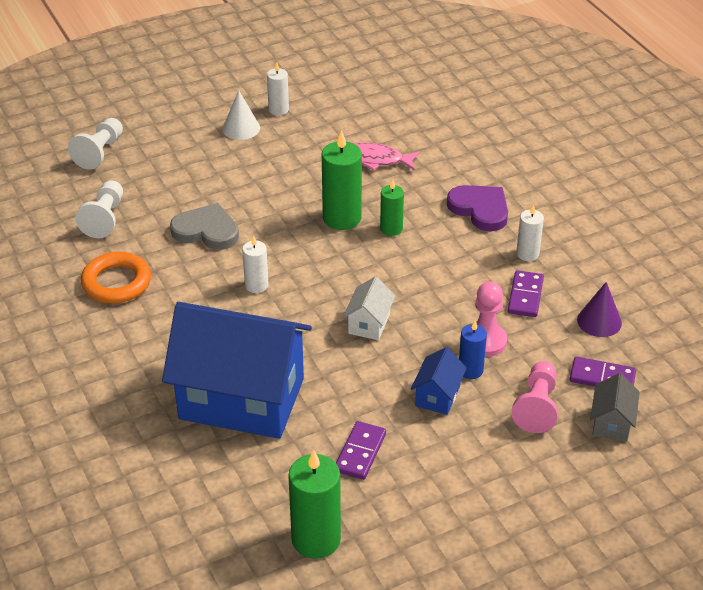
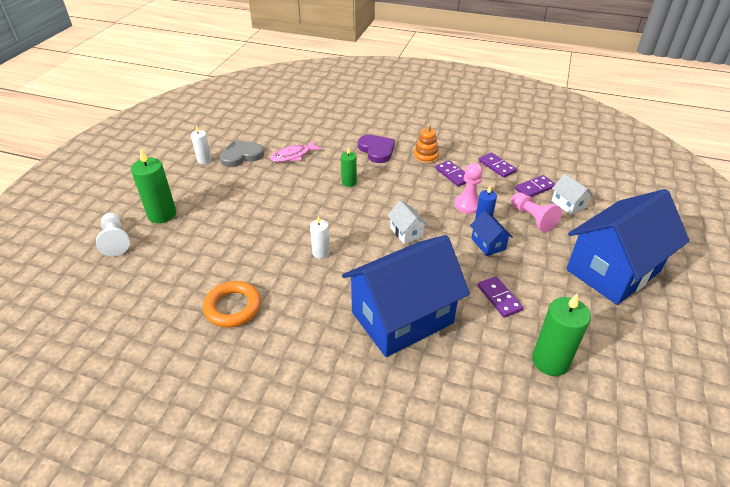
camera: 45 degrees left, 0 degrees up
white pawn [75,180,123,238] -> none
grey heart [170,203,239,250] -> grey heart moved to [220,140,264,167]
white cone [222,90,260,140] -> none
green candle [322,130,362,230] -> green candle moved to [131,148,176,223]
purple heart [447,185,508,231] -> purple heart turned 60 degrees clockwise [358,135,395,163]
white candle [516,204,544,261] -> orange stacking toy [414,124,439,164]
purple cone [577,282,622,337] -> purple domino [479,152,517,178]
grey house [590,373,640,442] -> white house [552,174,593,215]
none -> blue house [566,189,689,305]

